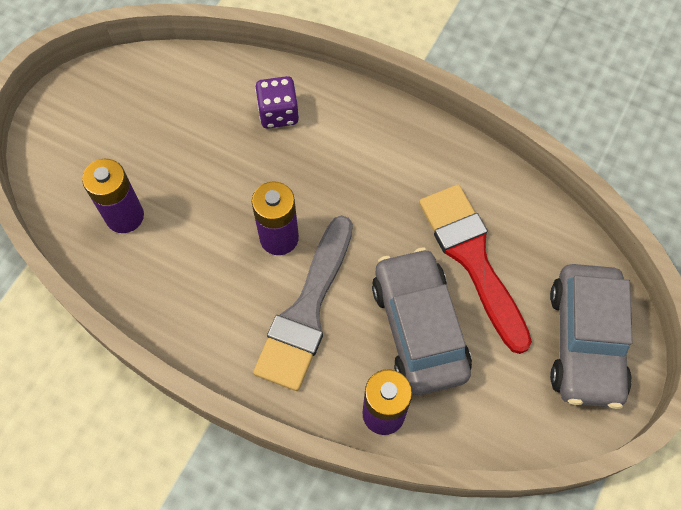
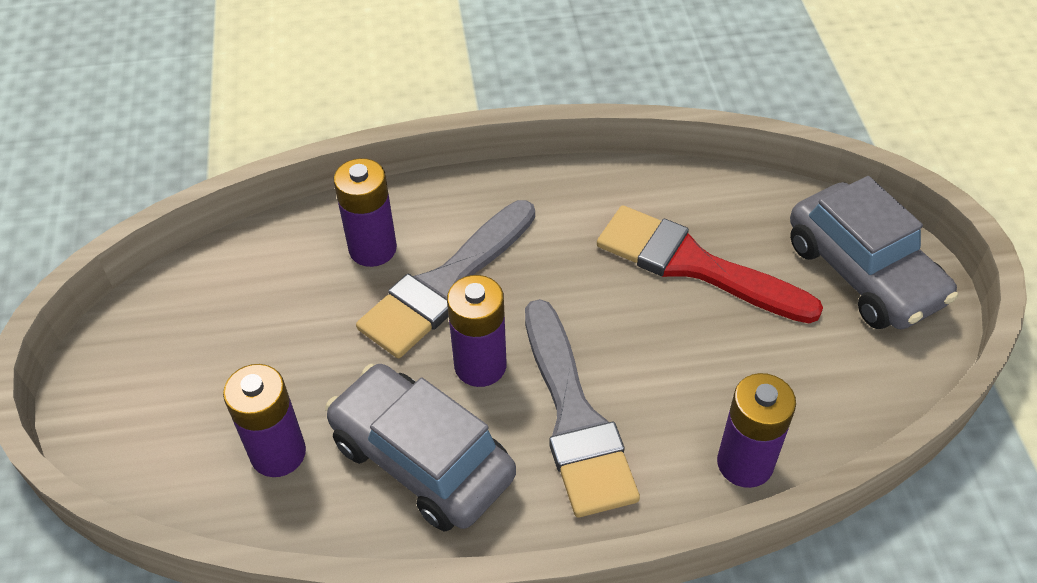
camera: 35 degrees left, 15 degrees down
purple dice [255,76,299,128] -> purple battery [333,158,397,267]
grey car [372,248,472,395] -> grey car moved to [325,364,516,531]
none -> grey brush [356,200,535,358]

